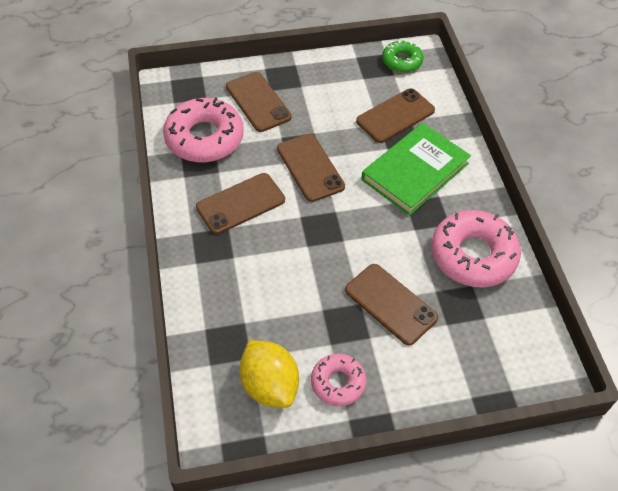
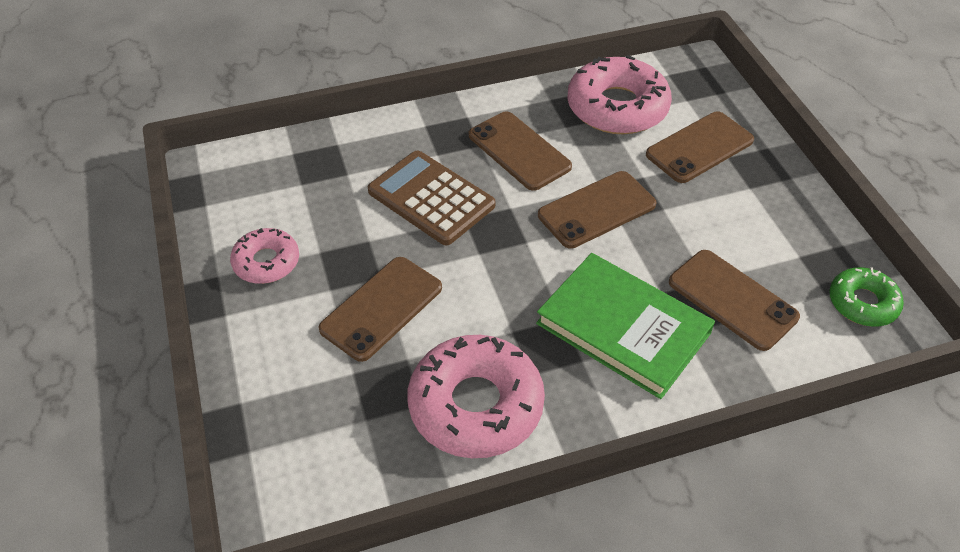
camera: 85 degrees right, 5 degrees down
yellow lemon [239,340,299,408] -> none
none -> brown calculator [368,151,495,246]

